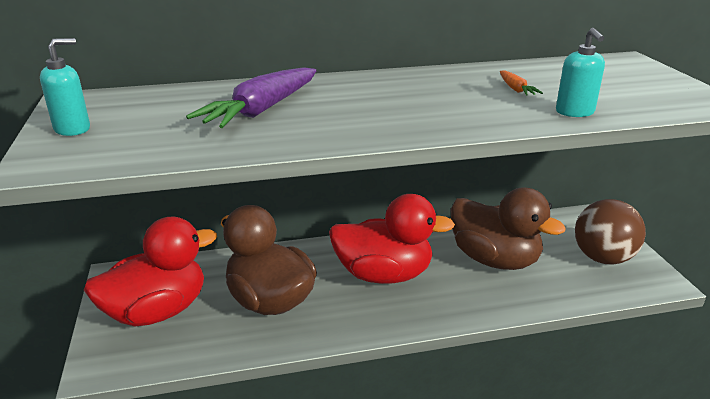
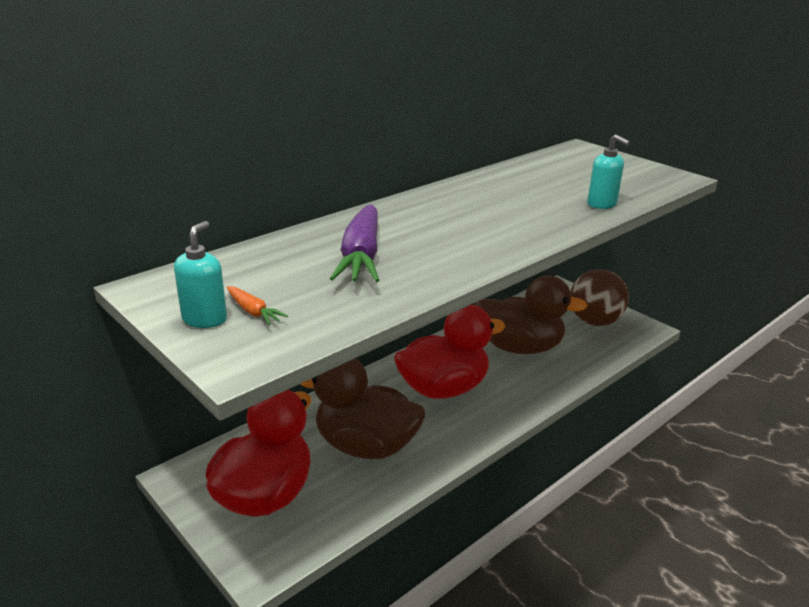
camera: 30 degrees left, 0 degrees up
orange carrot [500,70,543,96] -> orange carrot moved to [227,286,288,325]

